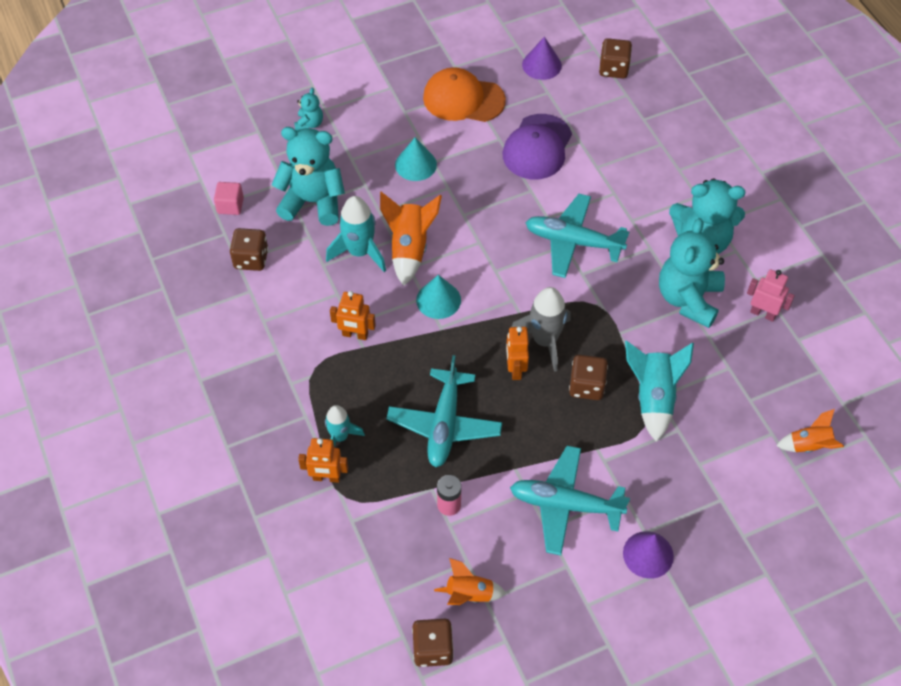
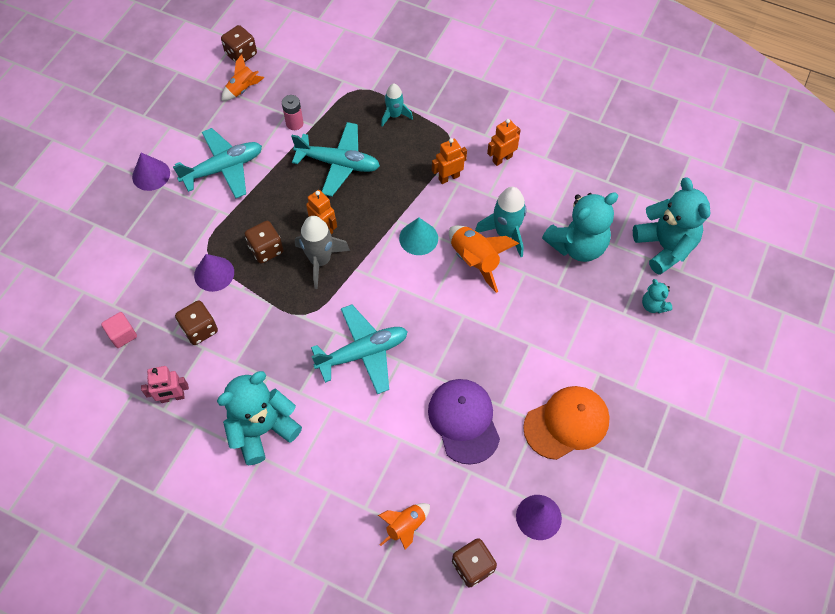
camera: 140 degrees right, 5 degrees up
pink cube [214,182,244,215] -> pink cube moved to [101,312,137,348]
brown dice [230,228,268,271] -> brown dice moved to [175,300,218,345]
orange robot [298,438,348,483] -> orange robot moved to [487,119,521,166]
turquoise plane [386,355,502,467] -> turquoise plane turned 135 degrees clockwise [291,122,380,197]
turquoise cone [395,138,437,181] -> none
turquoise rocket [625,341,694,442] -> purple cone [194,254,234,292]
turquoise teddy bear [659,218,725,328] -> turquoise teddy bear moved to [633,178,710,275]
orange rocket [776,409,844,453] -> orange rocket moved to [378,503,430,549]

